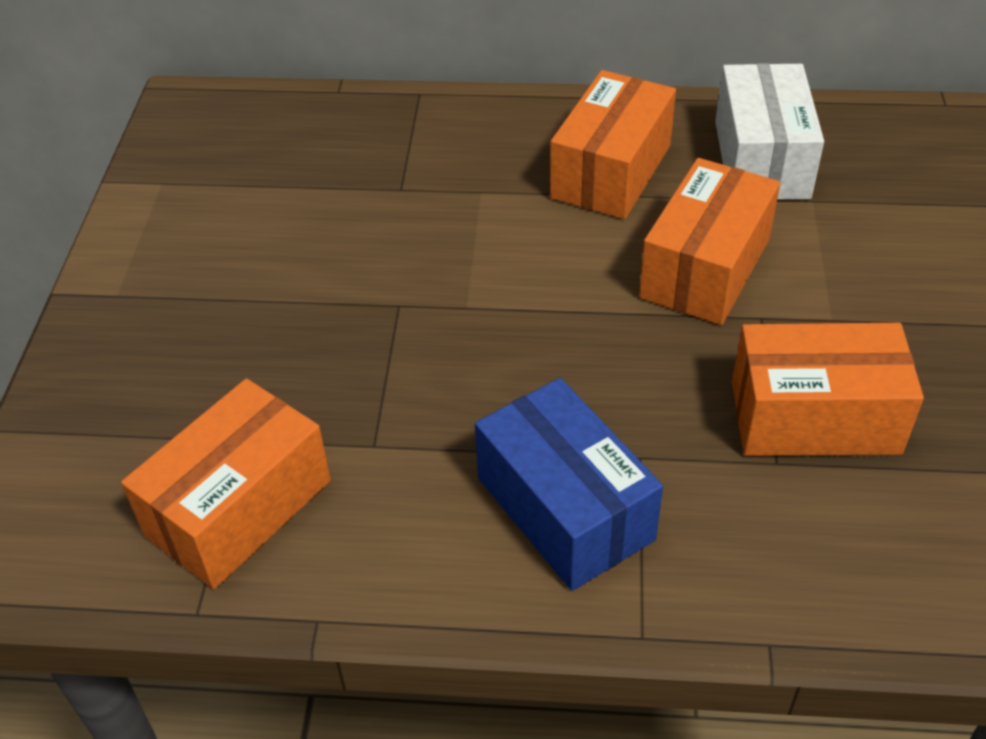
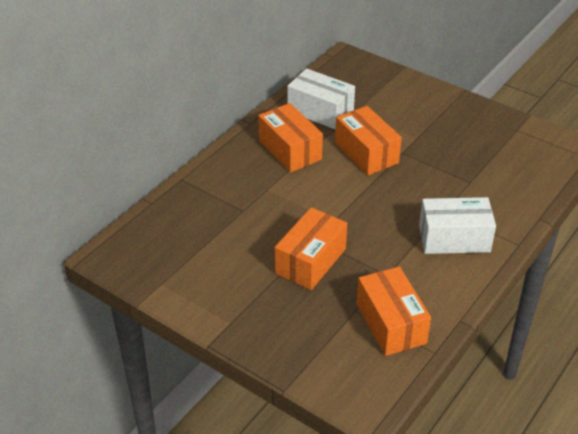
camera: 60 degrees left, 5 degrees down
blue box [475,378,663,591] -> white box [419,197,496,254]
orange box [732,323,924,456] -> orange box moved to [275,207,347,290]

